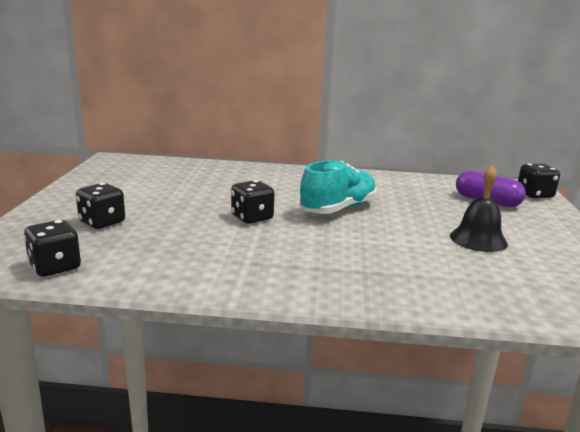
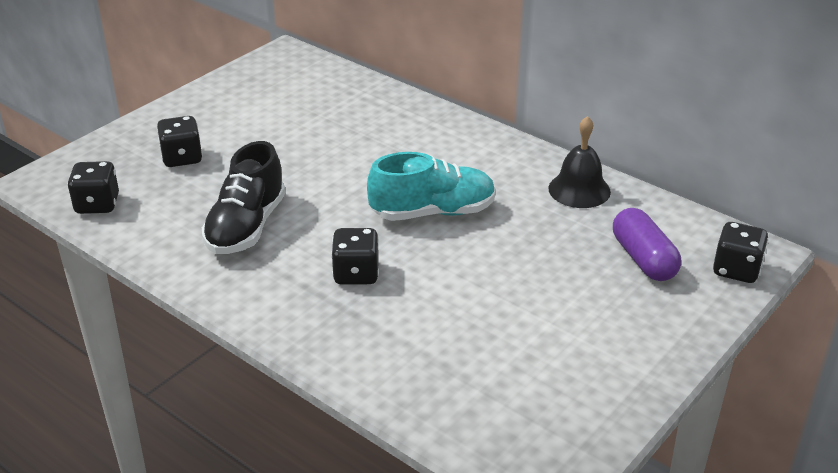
camera: 35 degrees right, 15 degrees up
black dice [231,180,274,224] -> black dice moved to [331,228,379,285]
black bell [450,166,508,252] -> black bell moved to [548,116,611,208]
none -> black shoe [202,141,286,254]

